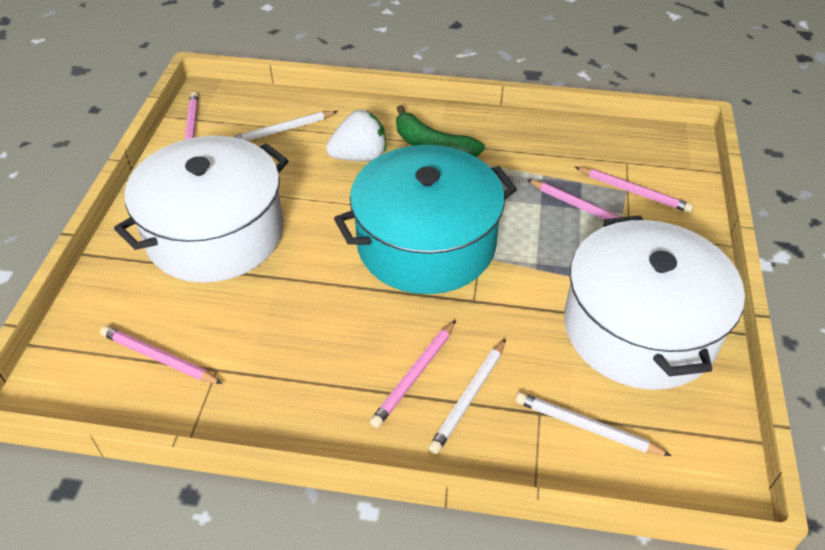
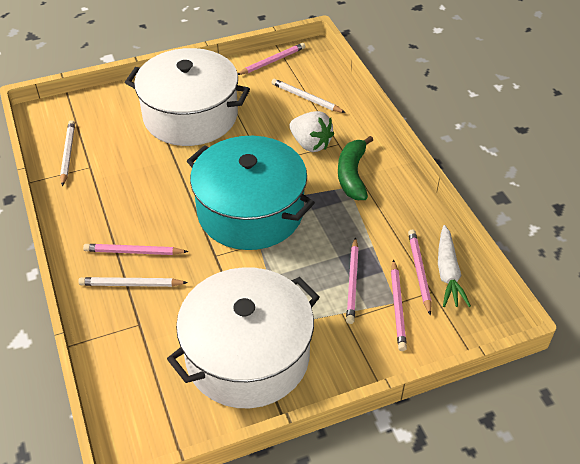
camera: 60 degrees right, 0 degrees up
pink pencil [100,326,223,384] -> pink pencil moved to [408,230,431,316]
white pencil [515,392,672,456] -> white pencil moved to [60,120,75,186]
none -> white carrot [438,225,471,307]

